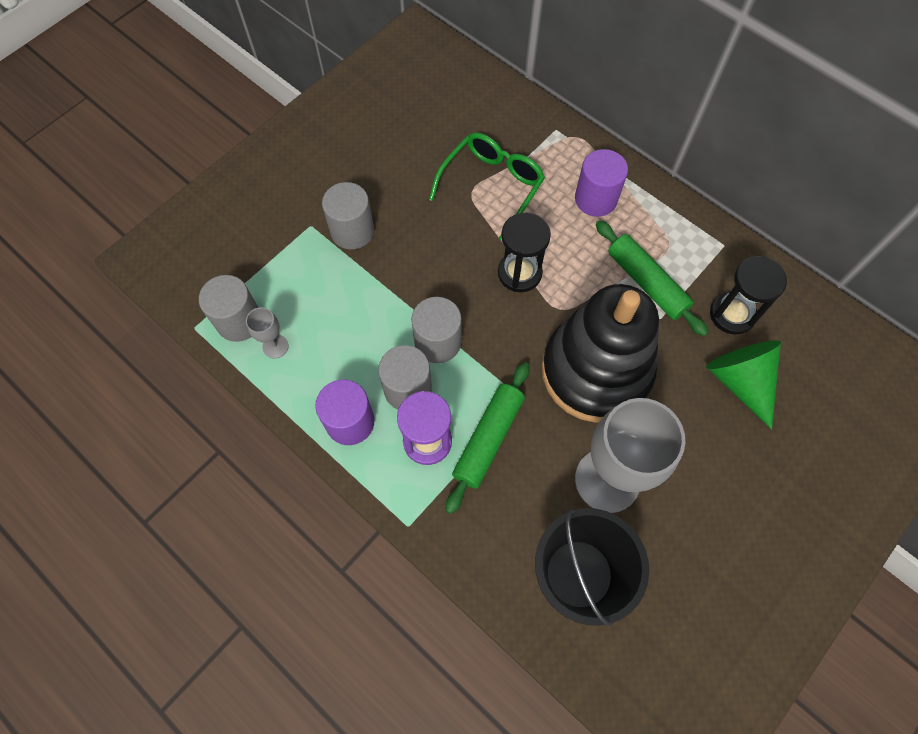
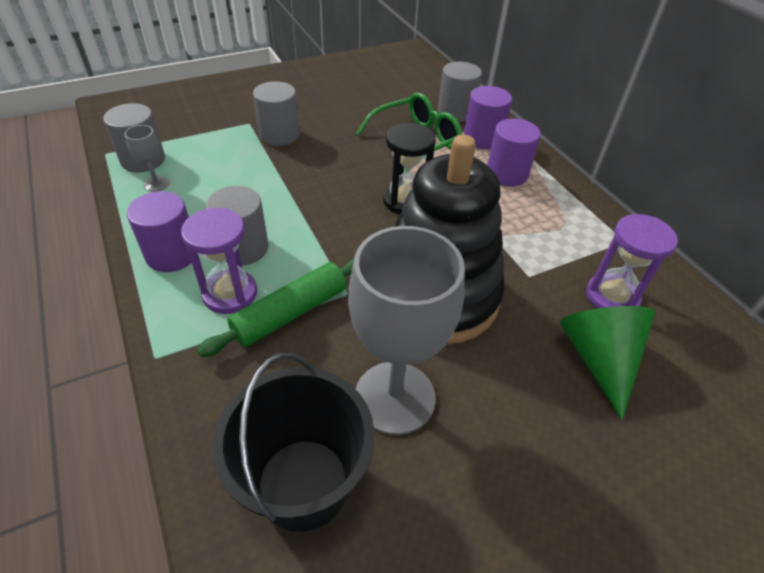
camera: 20 degrees right, 20 degrees down
grey cylinder [411,297,462,363] -> grey cylinder moved to [438,62,482,122]
green rolling pin [596,220,708,336] -> none
black hourglass [710,256,787,335] -> purple hourglass [586,214,678,309]
none -> purple cylinder [464,86,512,149]

